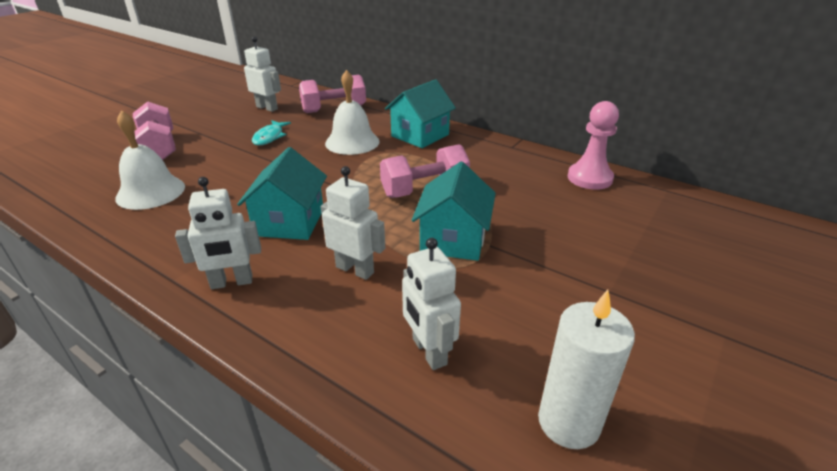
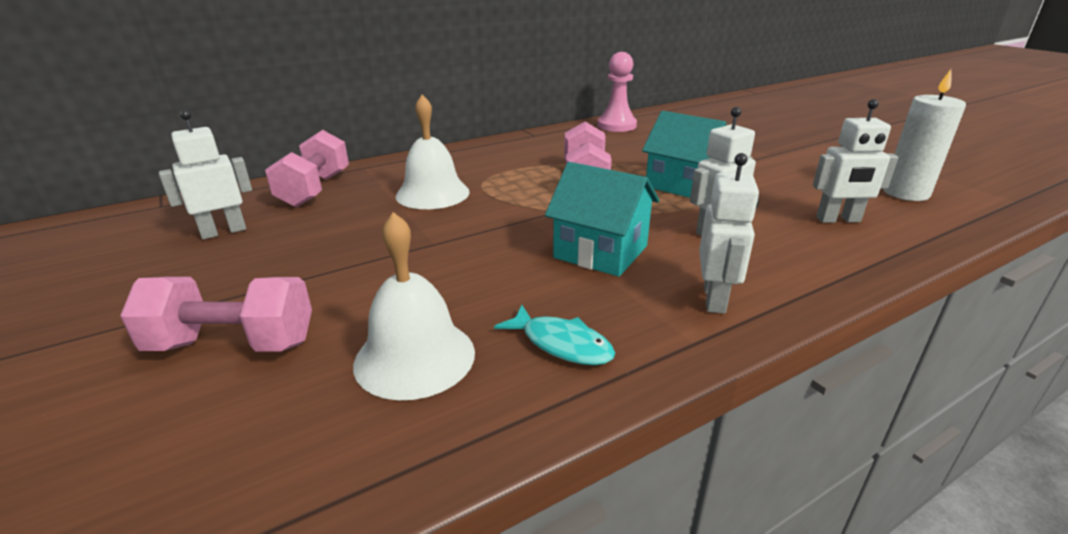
camera: 65 degrees left, 5 degrees down
turquoise fish [252,120,291,145] -> turquoise fish moved to [494,305,615,365]
turquoise house [385,79,456,148] -> none

